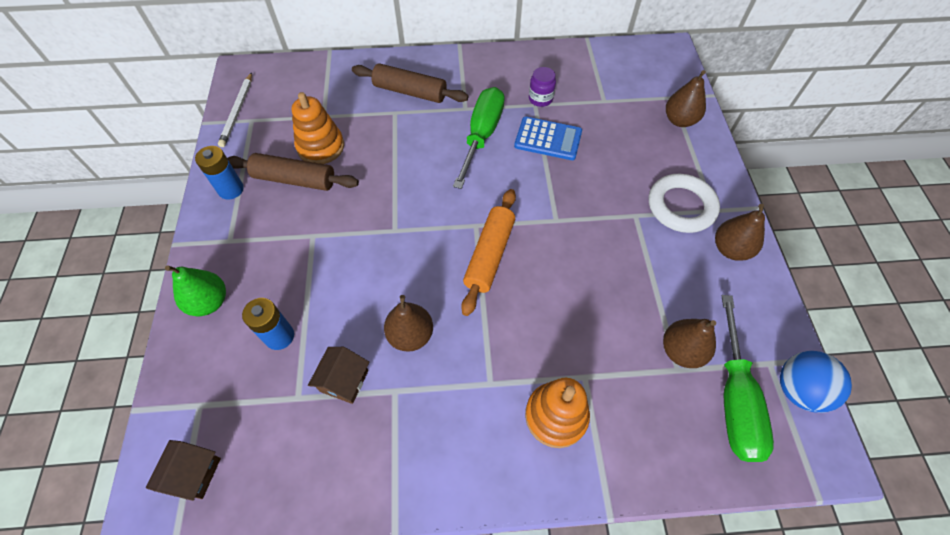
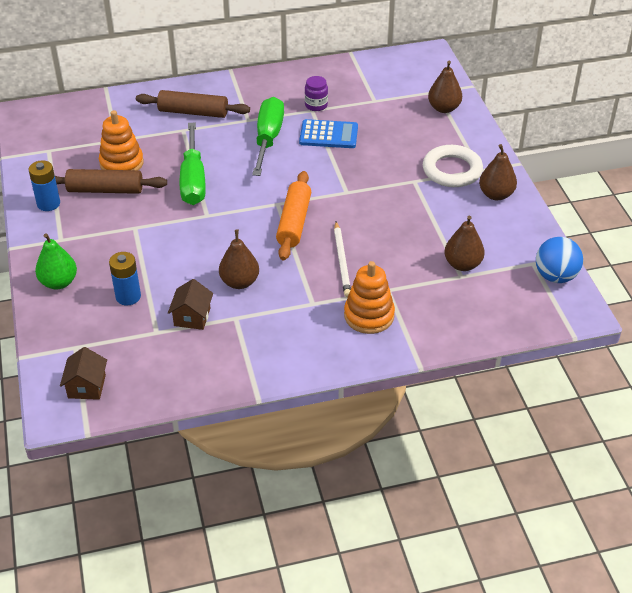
camera: 10 degrees left, 15 degrees down
white pencil [218,72,252,147] -> white pencil moved to [334,221,351,297]
green screwdriver [722,295,774,462] -> green screwdriver moved to [180,122,206,205]

